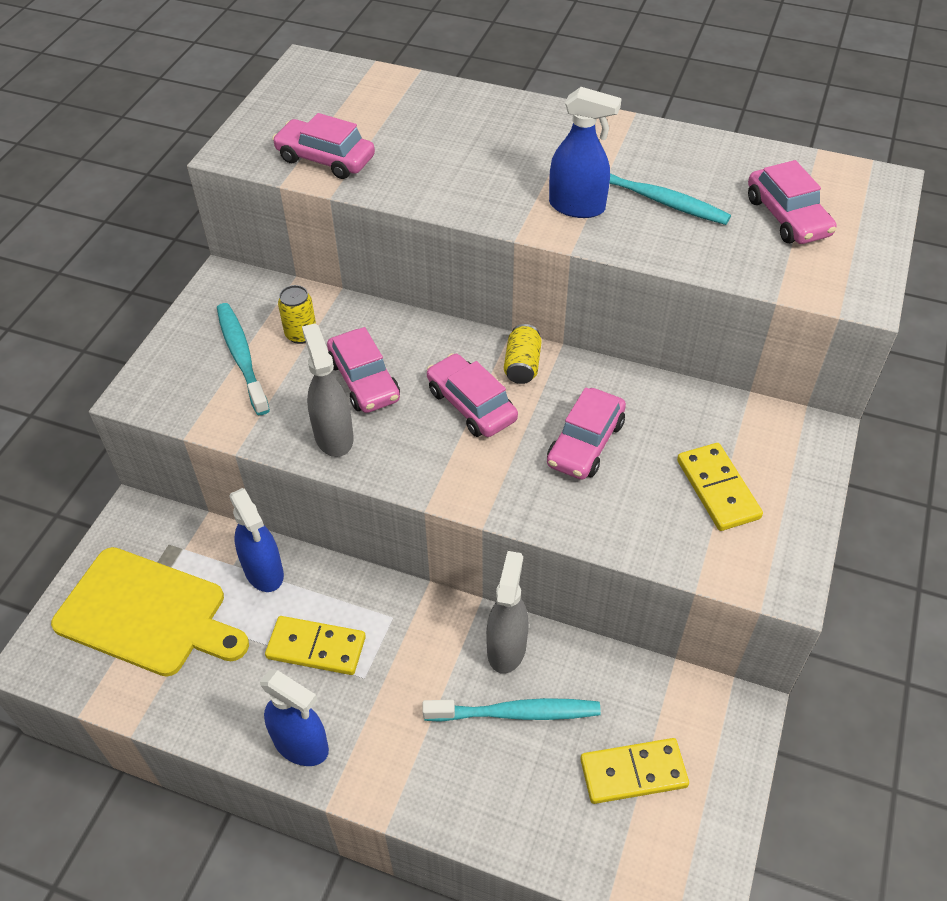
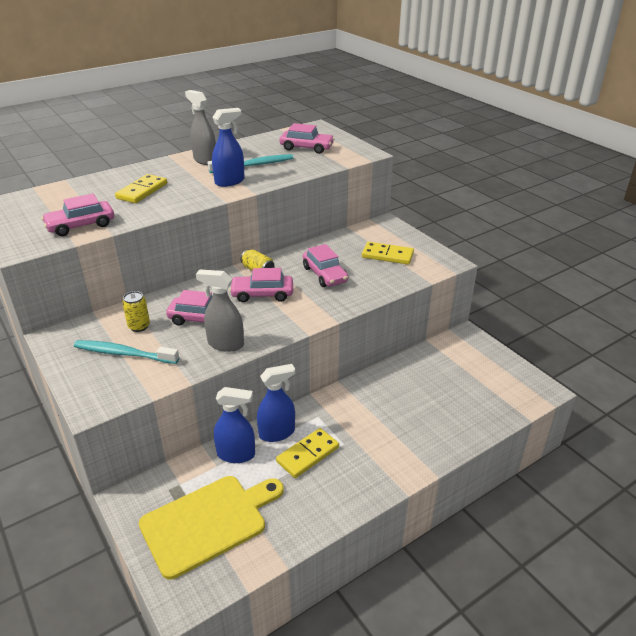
camera: 55 degrees left, 15 degrees down
blue spray bottle [260,670,329,766] -> blue spray bottle moved to [257,364,295,442]
turquoise toothbrush [422,698,601,722] -> none
grey spray bottle [486,551,529,674] -> grey spray bottle moved to [185,90,216,165]
yellow domino [580,738,689,804] -> yellow domino moved to [115,174,167,203]

